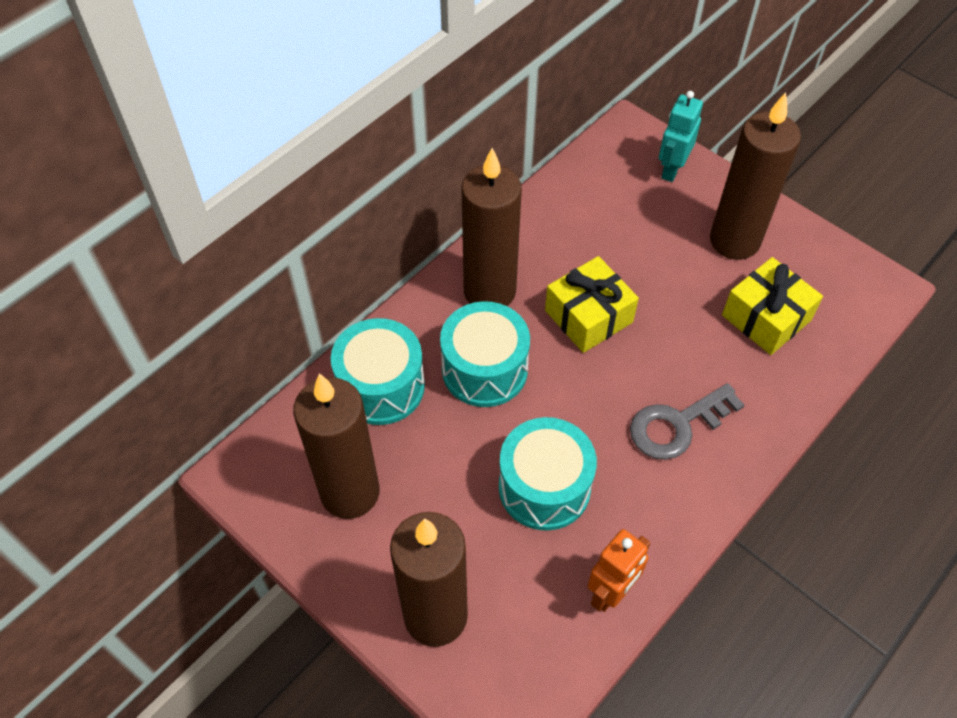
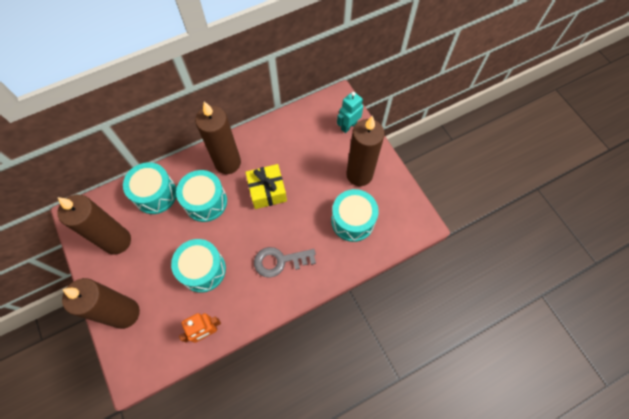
camera: 20 degrees right, 10 degrees up
yellow gift [722,257,823,355] -> turquoise drum [331,189,379,242]

